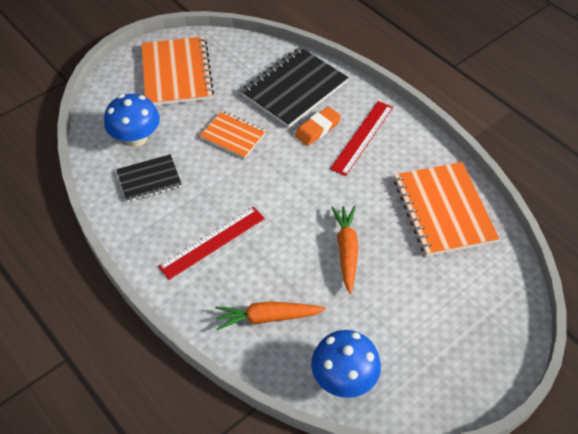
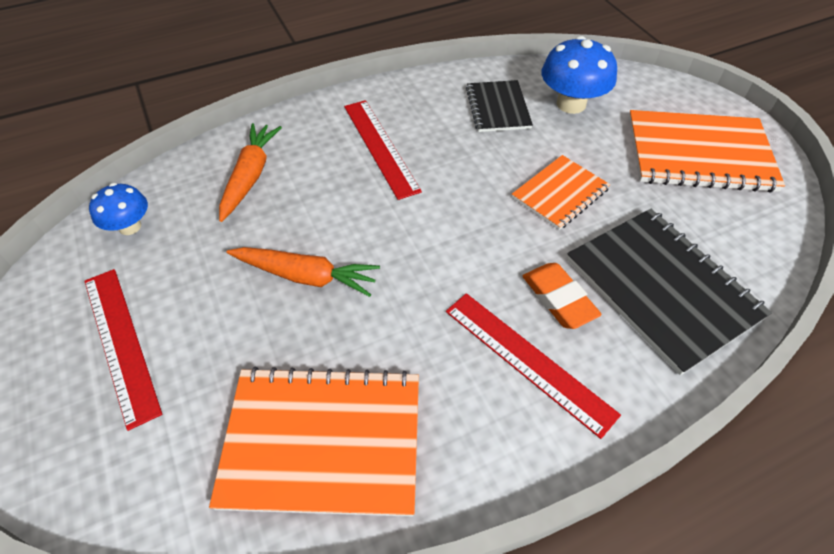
camera: 105 degrees right, 0 degrees up
blue mushroom [311,330,381,398] -> blue mushroom [89,183,148,235], size x0.62
none -> red ruler [84,269,162,431]

